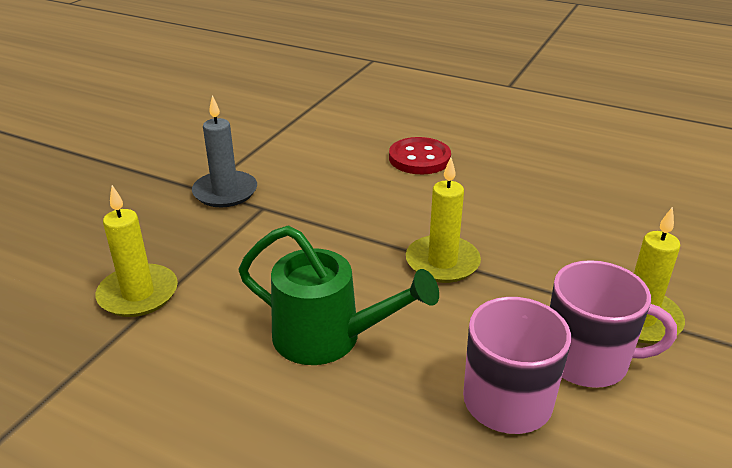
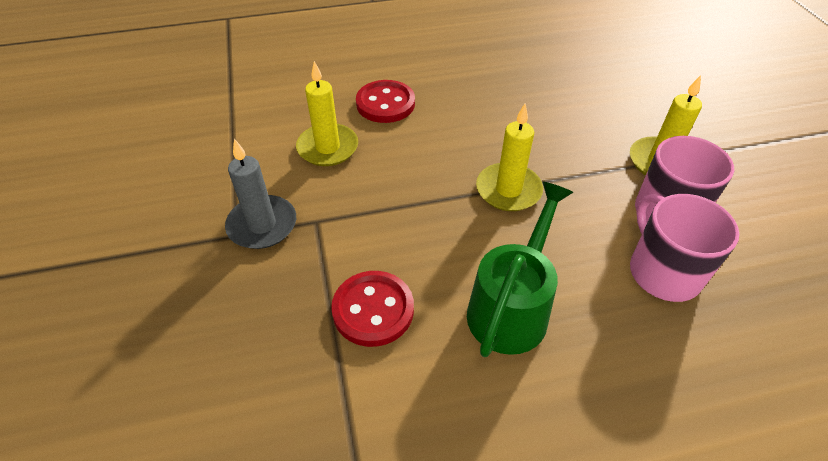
camera: 40 degrees left, 15 degrees up
yellow candle [96,185,178,317] -> yellow candle moved to [296,61,358,166]
green watering can [238,226,439,365] -> green watering can turned 45 degrees counterclockwise [467,182,573,357]
none -> red button [331,271,414,347]

